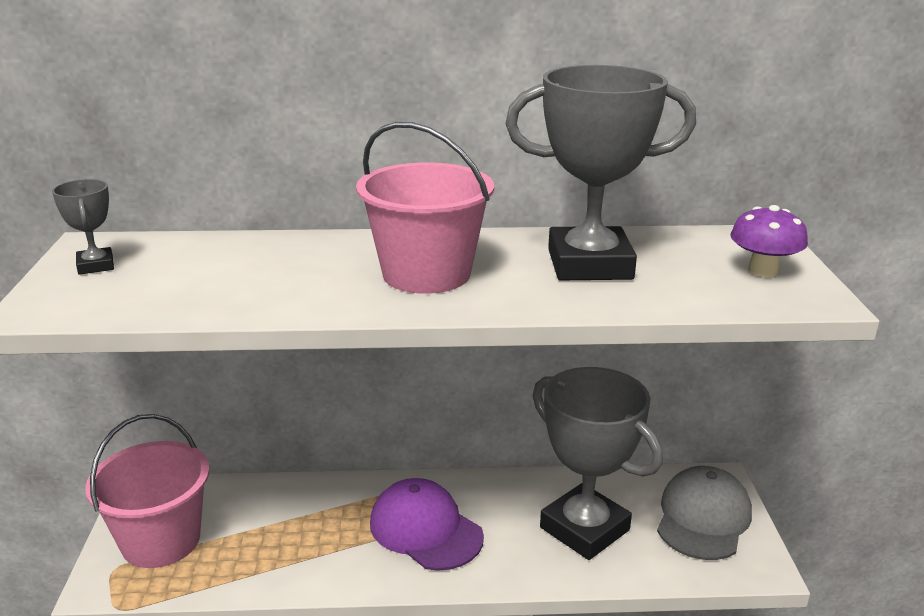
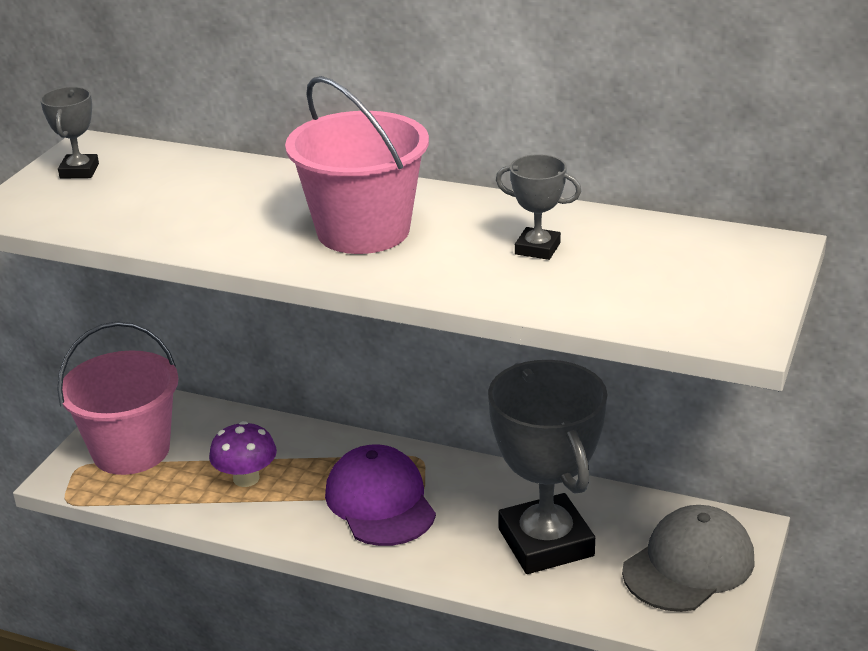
camera: 25 degrees right, 5 degrees up
grey trophy [506,65,696,280] -> grey trophy [496,154,581,260], size x0.44
purple mushroom [730,205,808,277] -> purple mushroom moved to [209,421,277,487]

